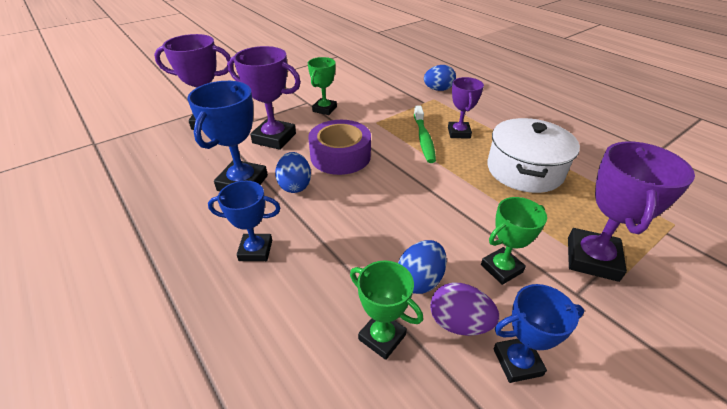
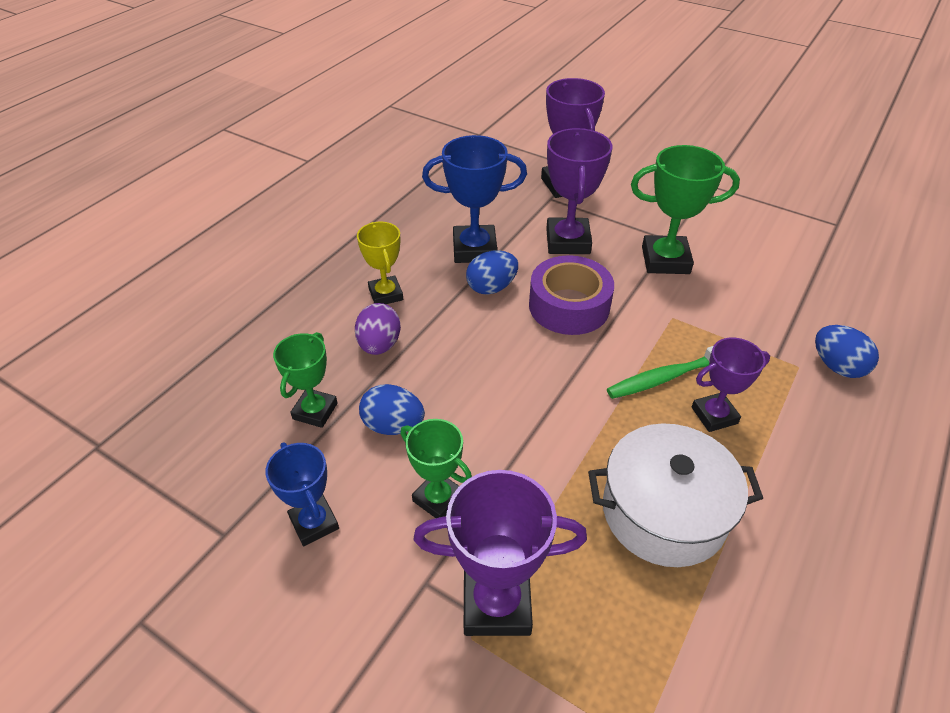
camera: 70 degrees right, 5 degrees up
blue trophy [208,181,280,261] -> yellow trophy [357,222,403,304]
green trophy [308,57,337,115] -> green trophy [631,145,740,274], size x1.57
purple egg [430,283,499,336] -> purple egg moved to [355,303,401,355]

